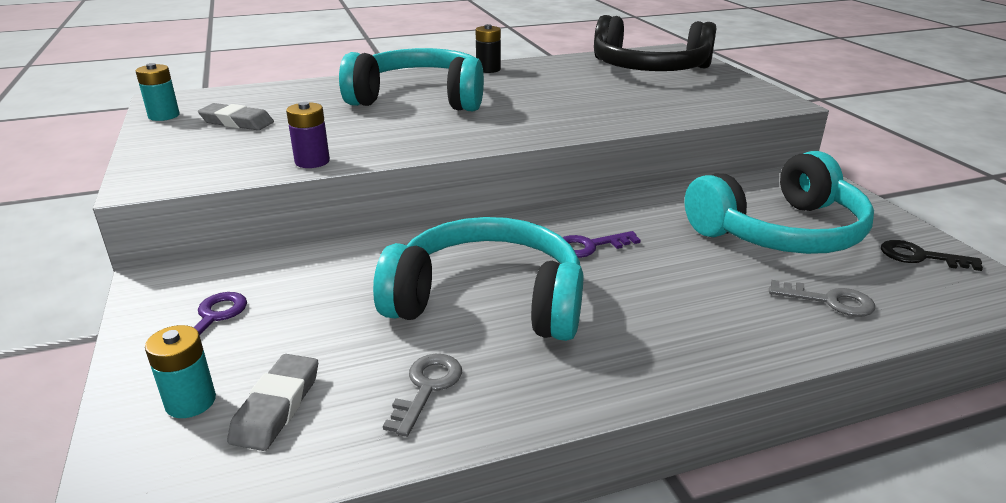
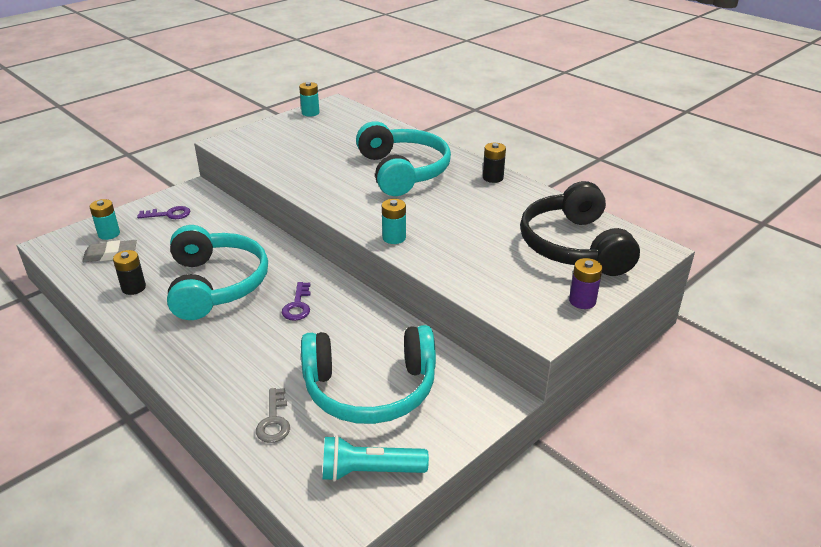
camera: 65 degrees right, 5 degrees up
grey eraser [198,103,274,130] -> none
purple battery [286,102,330,168] -> purple battery moved to [569,258,602,309]
grey key [383,354,462,437] -> black battery [113,250,146,295]
purple key [562,231,641,258] -> purple key turned 135 degrees counterclockwise [282,282,311,321]
turquoise headphones [685,151,874,254] -> turquoise headphones turned 45 degrees counterclockwise [301,325,436,424]
black key [881,240,983,271] -> turquoise flashlight [323,435,429,482]
none -> turquoise battery [382,199,406,244]

